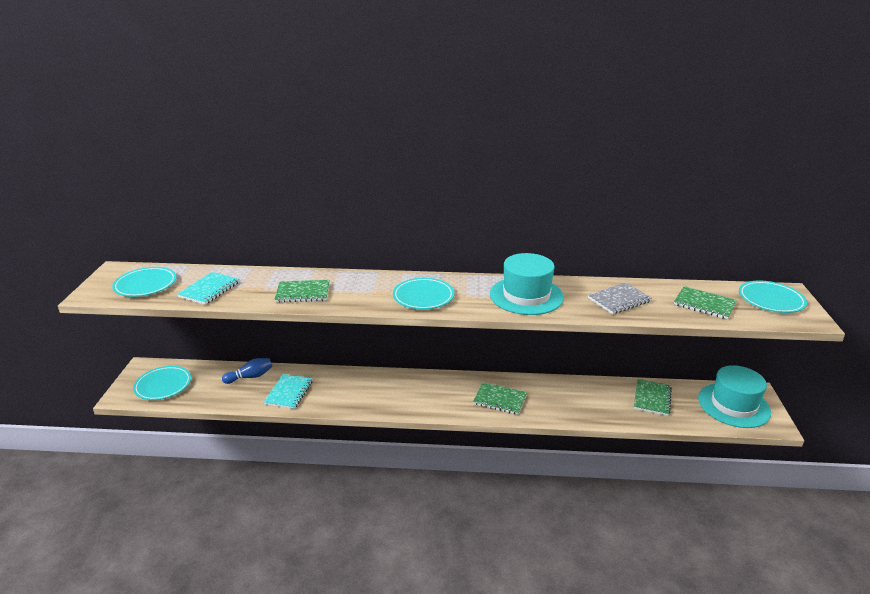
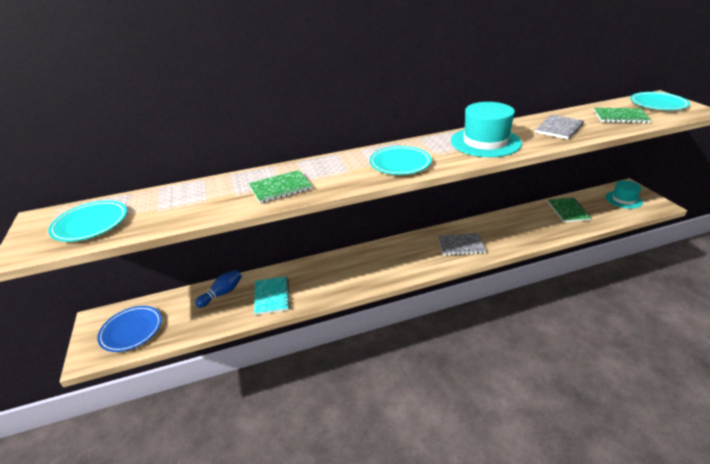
camera: 20 degrees left, 5 degrees up
turquoise plate [133,366,191,400] -> blue plate [97,306,162,352]
turquoise notebook [177,272,239,305] -> none
green notebook [473,382,527,415] -> grey notebook [438,233,486,256]
turquoise hat [698,365,771,428] -> turquoise hat [606,180,643,209], size x0.61

